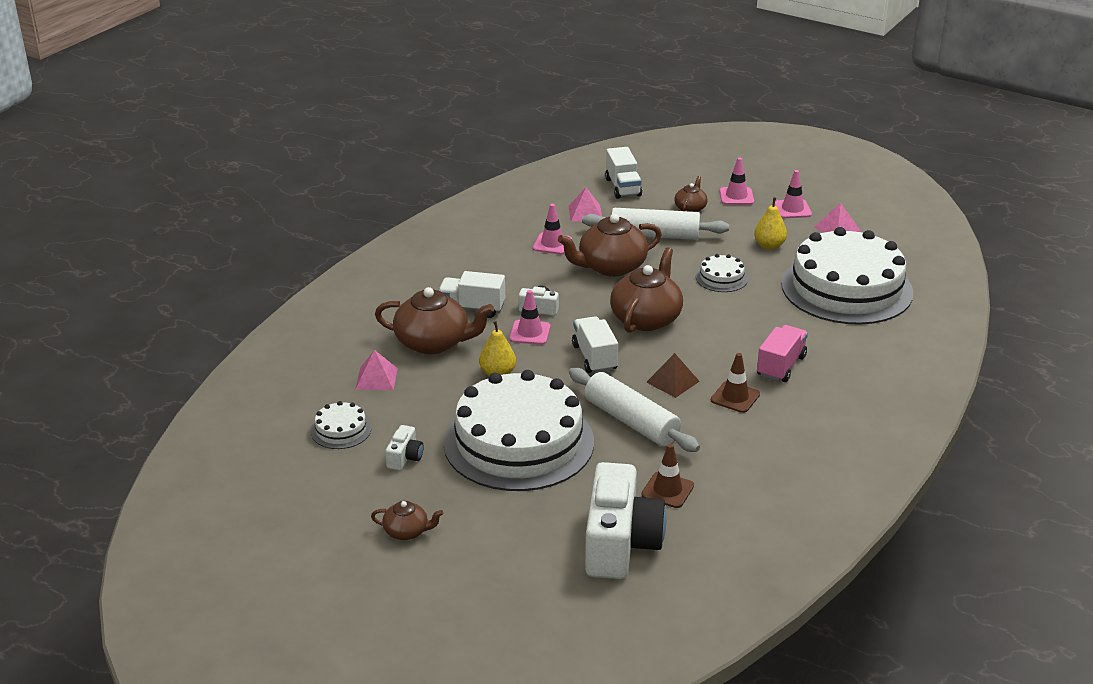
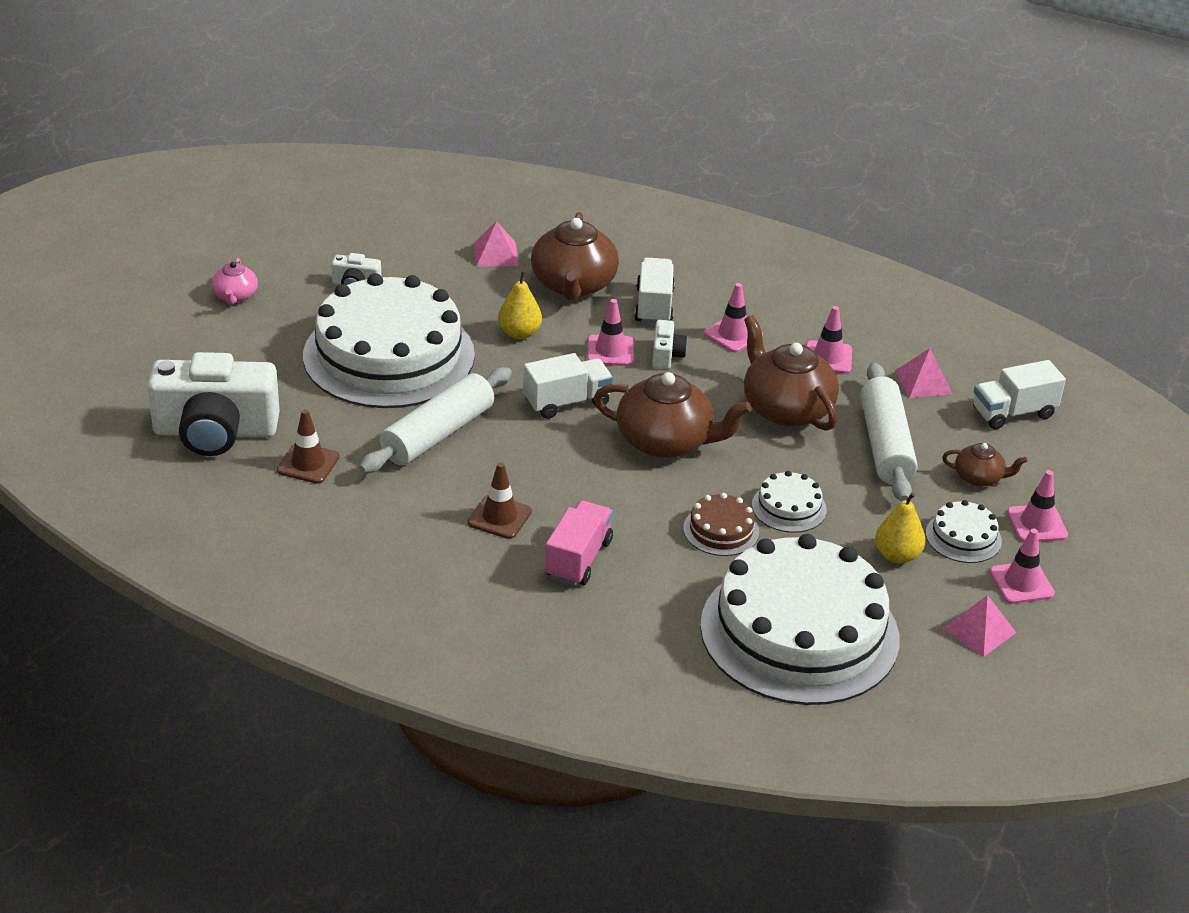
camera: 80 degrees right, 5 degrees up
white cake [311,401,371,449] -> white cake moved to [926,500,1002,563]
brown teapot [371,501,443,540] -> pink teapot [212,258,258,304]
brown pyramid [646,353,700,398] -> none
pink truck [757,325,808,382] -> pink truck turned 90 degrees counterclockwise [545,501,613,586]
none -> brown cake [683,493,759,556]
none -> pink traffic cone [704,283,763,352]

